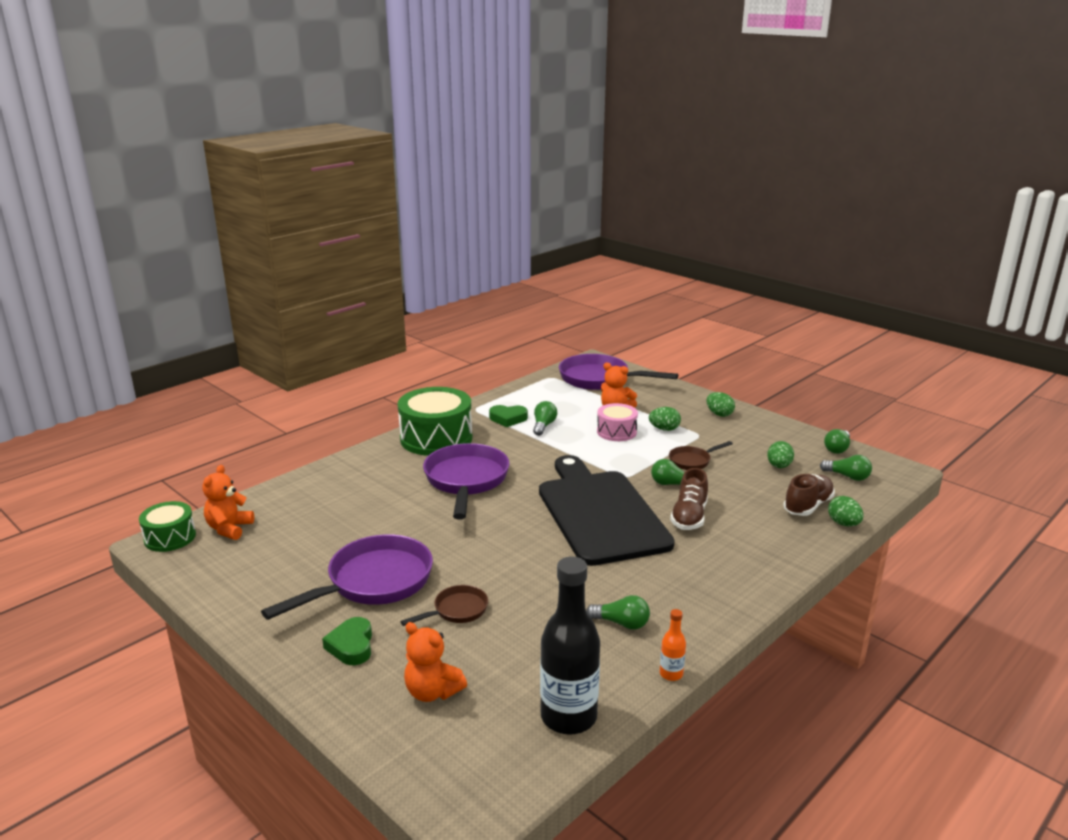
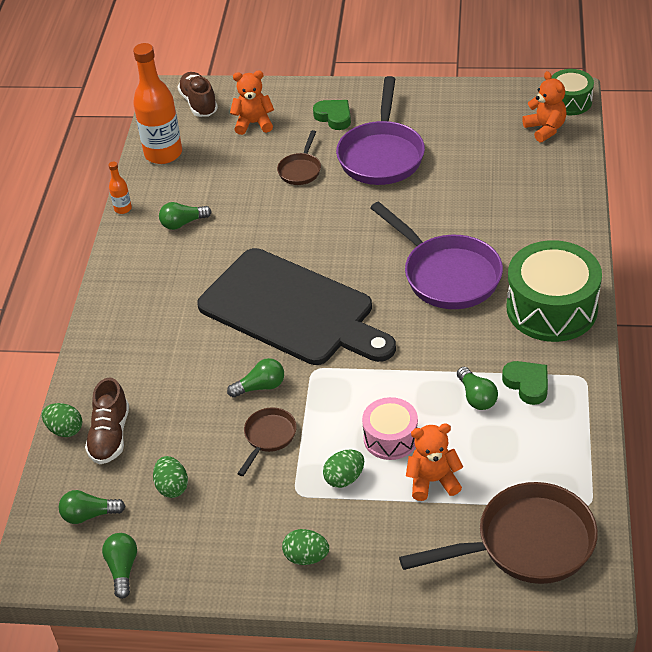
camera: 145 degrees right, 20 degrees up
green heart [489,405,528,427] -> green heart turned 90 degrees clockwise [502,361,548,405]
black bottle [540,557,600,735] -> orange bottle [133,43,182,164]
purple pan [559,354,678,390] -> brown pan [399,482,598,584]
brown shoe [670,468,708,530] -> brown shoe moved to [177,72,218,117]

